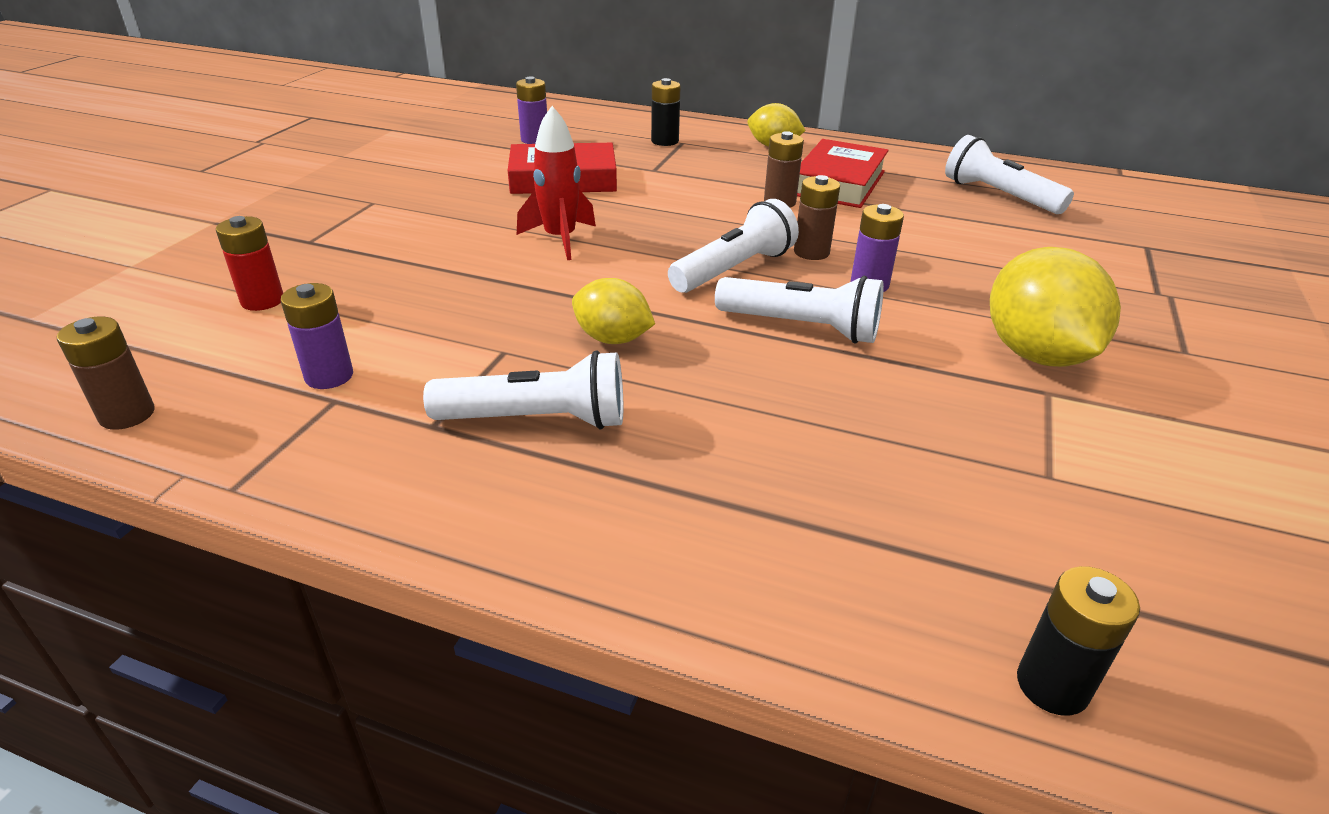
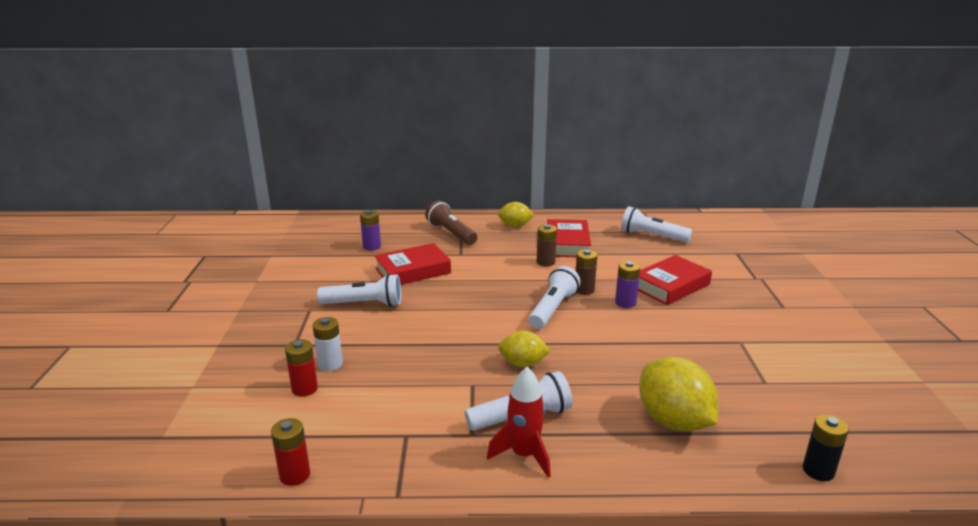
camera: 20 degrees left, 10 degrees down
brown battery [57,317,155,430] -> red battery [271,418,310,486]
purple battery [281,283,353,389] -> none
red rocket [517,106,596,260] -> red rocket moved to [487,367,551,478]
black battery [651,78,681,146] -> brown flashlight [425,201,477,245]
white flashlight [715,276,884,343] -> white flashlight moved to [317,274,401,307]
yellow lemon [990,247,1121,367] -> yellow lemon moved to [639,357,718,431]
none -> white battery [313,317,343,371]
none -> red book [638,255,712,305]

